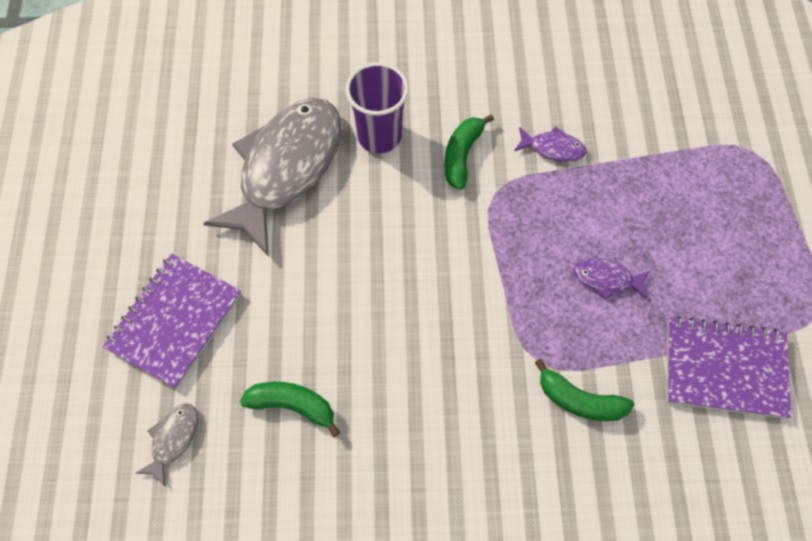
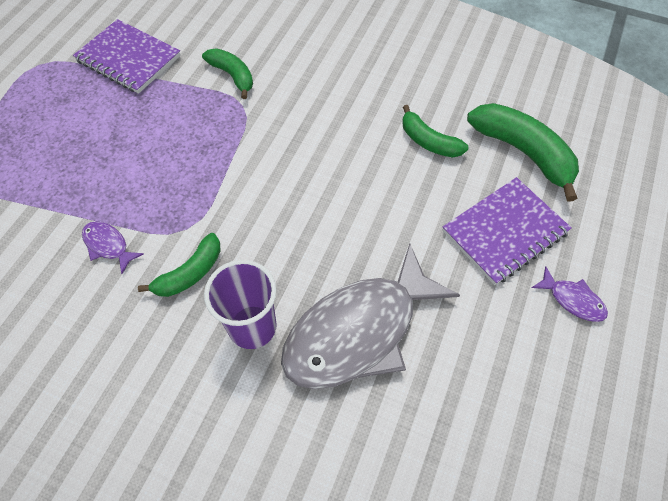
camera: 155 degrees left, 5 degrees down
grey fish [135,403,198,487] -> green banana [467,103,579,202]
purple fish [573,258,650,300] -> purple fish moved to [532,266,608,322]

